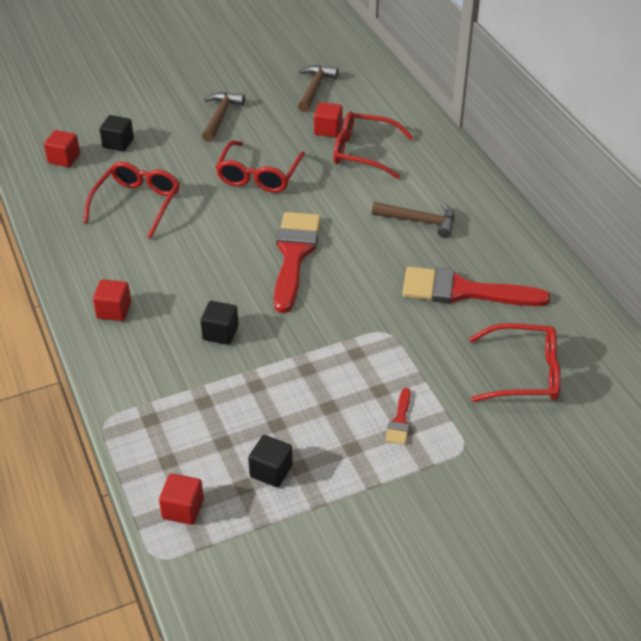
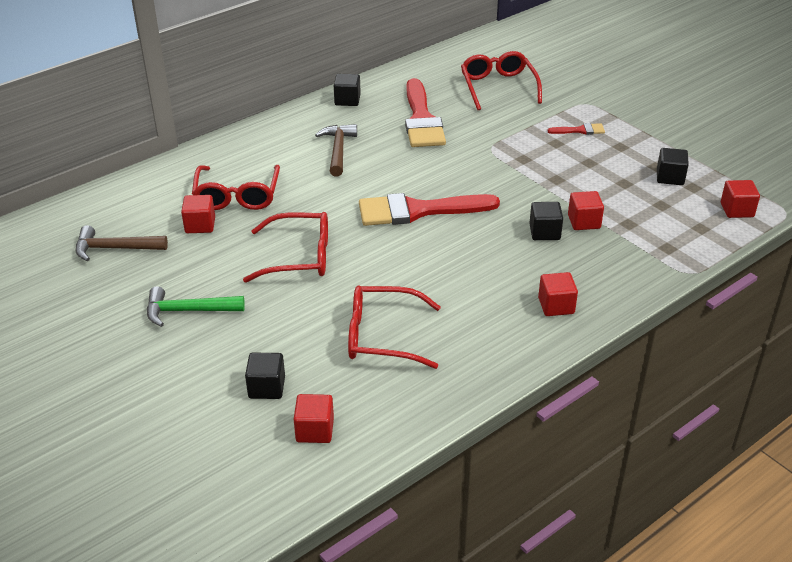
camera: 105 degrees left, 5 degrees down
brown hammer [202,92,245,142] -> green hammer [147,286,245,327]
none -> black cube [334,74,361,106]
none -> red cube [568,191,604,230]

